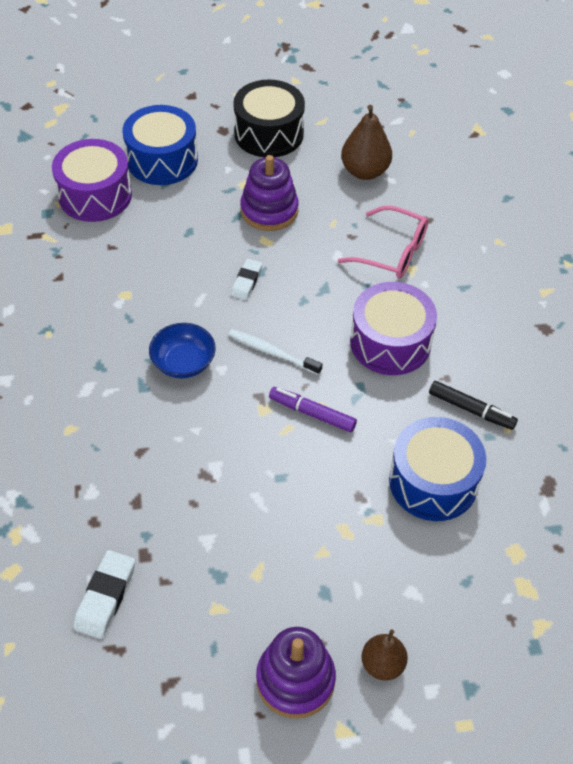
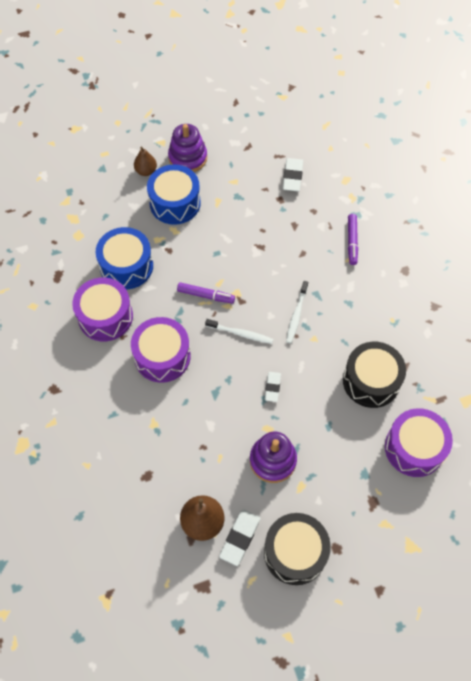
camera: 170 degrees right, 10 degrees up
blue drum [123,105,198,185] -> blue drum moved to [147,164,201,225]
blue bowl [149,323,216,378] -> white toothbrush [286,281,308,343]
pink glasses [338,206,428,278] -> none
black marker [429,381,518,430] -> purple drum [72,277,133,341]
none -> white eraser [219,509,261,566]
none -> black drum [343,342,406,408]
none -> purple marker [348,214,358,265]

